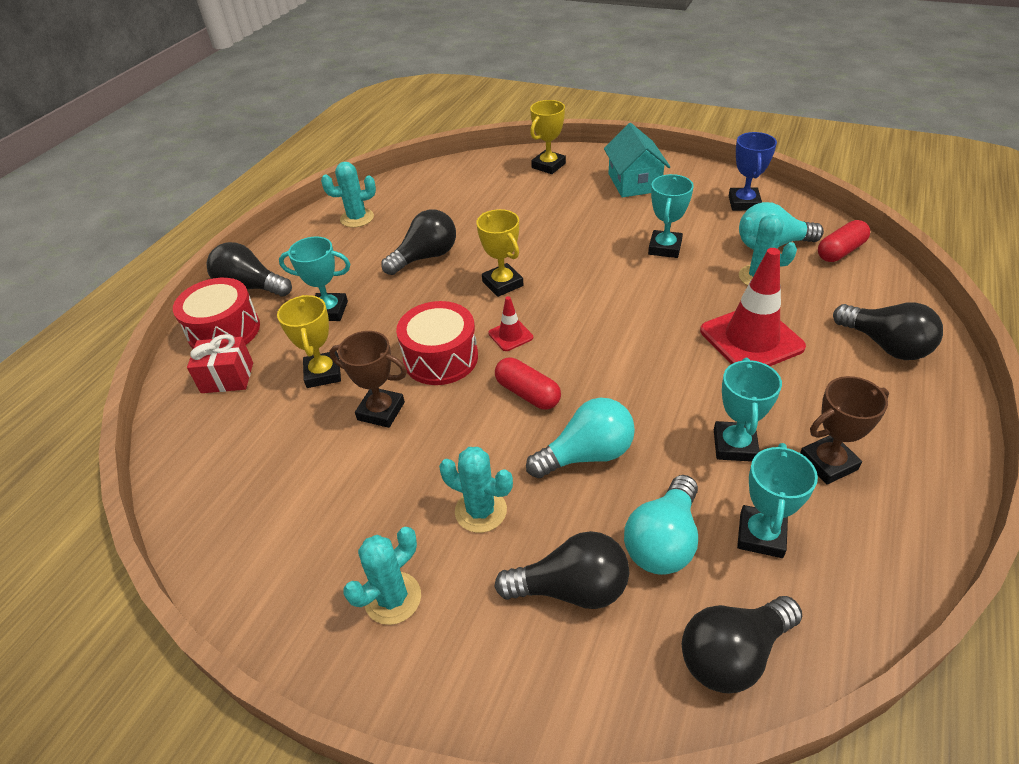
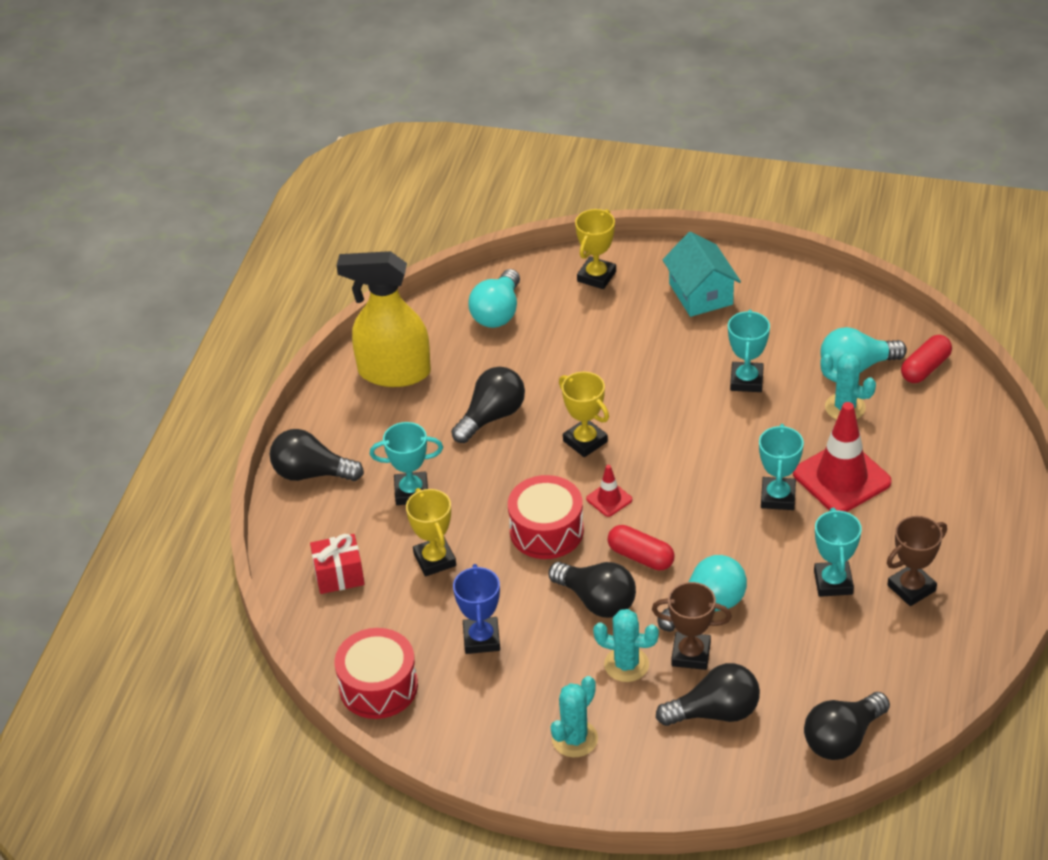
camera: 10 degrees left, 0 degrees up
red drum [173,278,260,349] -> red drum moved to [335,628,418,719]
turquoise cactus [321,162,376,228] -> yellow spray bottle [337,251,431,387]
brown trophy [329,331,407,428] -> brown trophy moved to [652,582,732,670]
turquoise light bulb [624,475,698,575] -> turquoise light bulb moved to [468,269,520,328]
blue trophy [729,132,777,211] -> blue trophy moved to [453,564,500,654]
turquoise trophy [737,443,818,558] -> turquoise trophy moved to [759,424,804,510]
black light bulb [833,302,943,360] -> black light bulb moved to [549,562,636,618]

